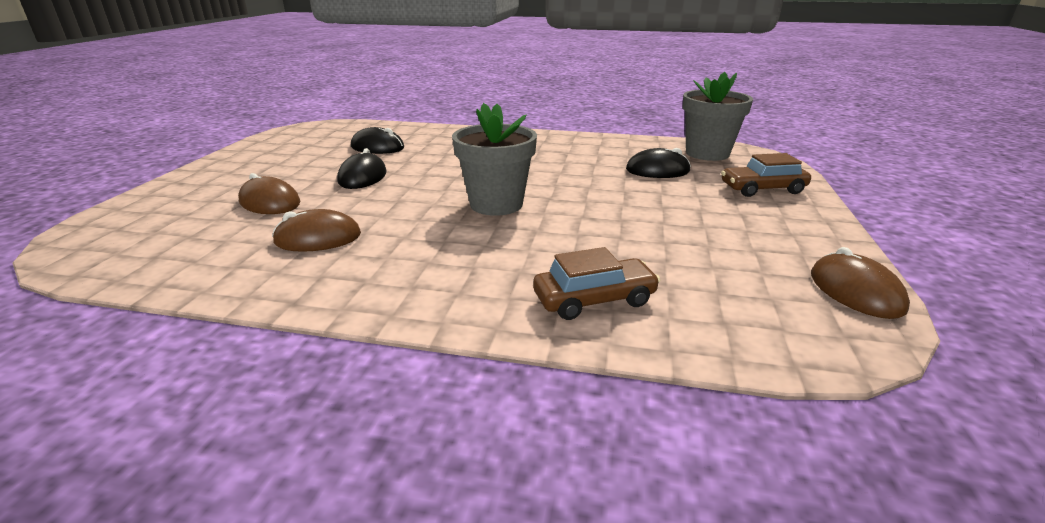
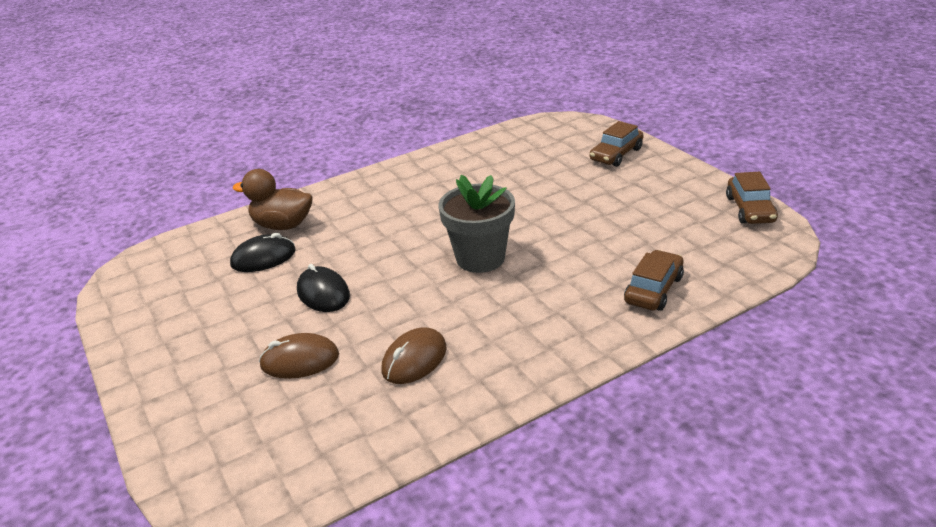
camera: 40 degrees left, 5 degrees up
black mouse [626,148,691,178] -> none
grey flower pot [682,72,753,161] -> none
brown mouse [811,247,910,319] -> brown car [726,172,778,224]
none -> brown duck [233,169,313,230]

